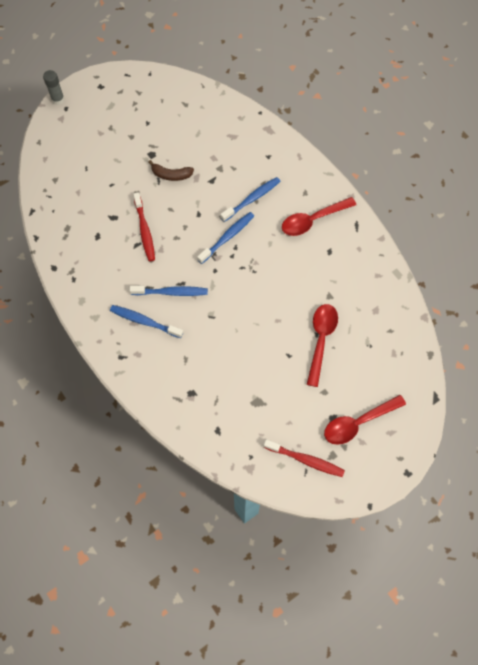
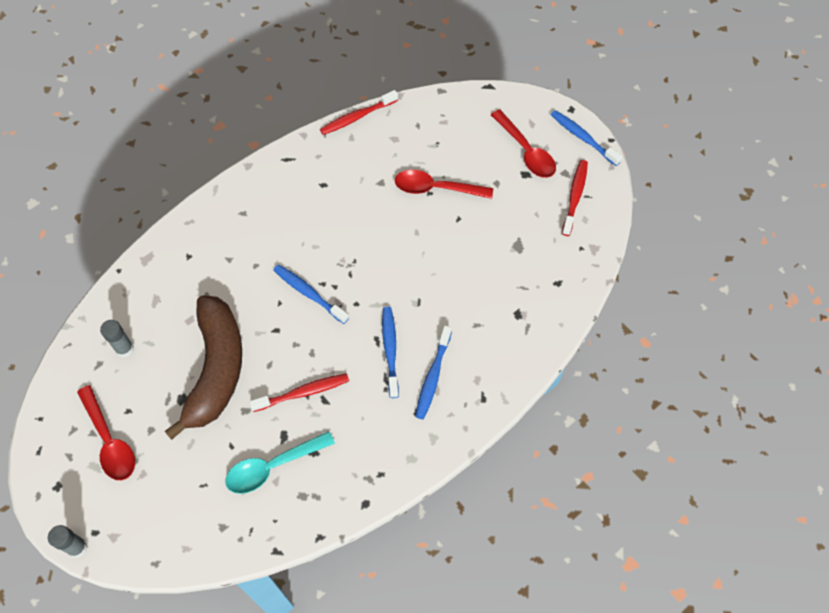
camera: 95 degrees left, 5 degrees down
brown banana [149,160,194,181] -> brown banana [165,295,242,440], size x2.40
blue toothbrush [220,177,281,222] -> blue toothbrush moved to [551,110,622,166]
red spoon [282,197,356,236] -> red spoon moved to [77,385,135,480]
none -> grey glue stick [100,320,134,357]
none -> turquoise spoon [225,431,335,494]
none -> red toothbrush [320,90,398,135]

